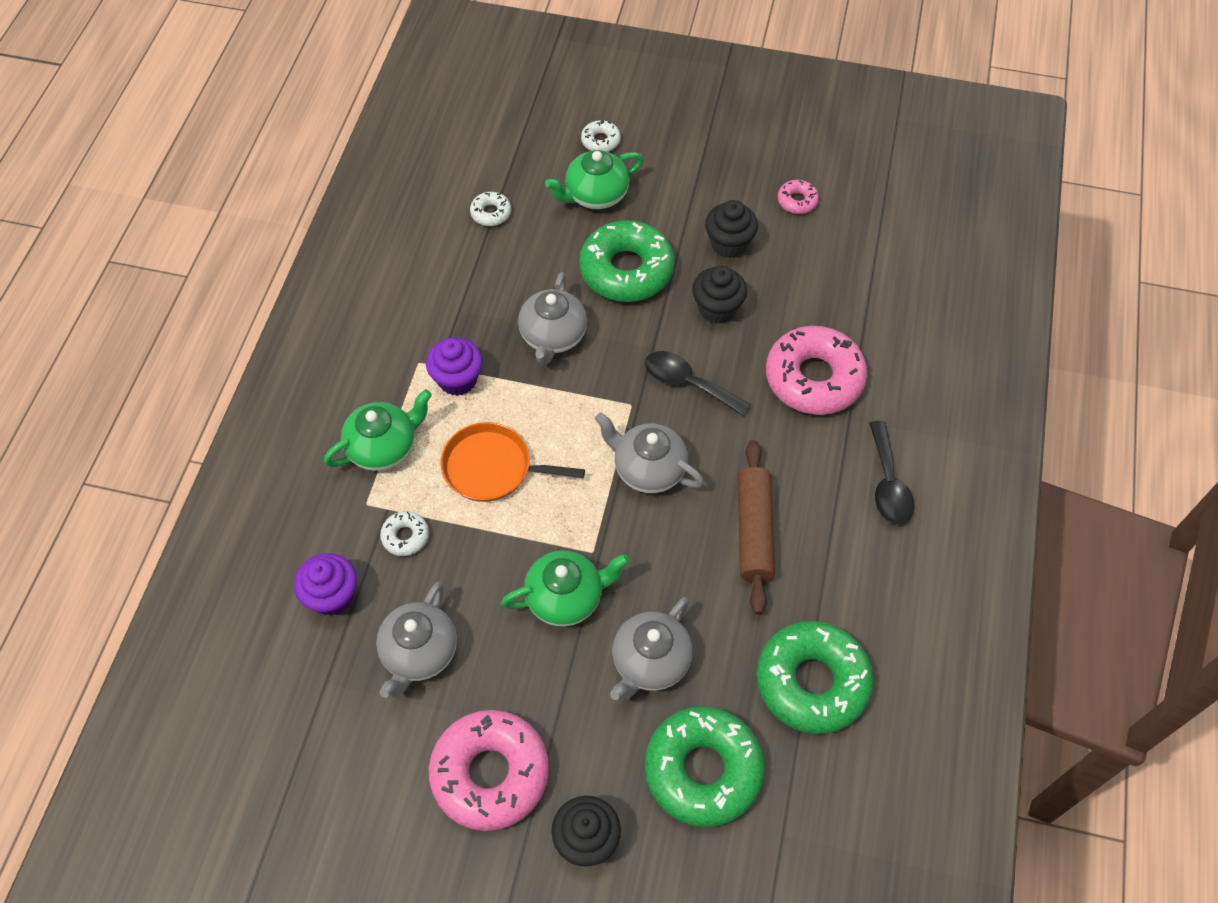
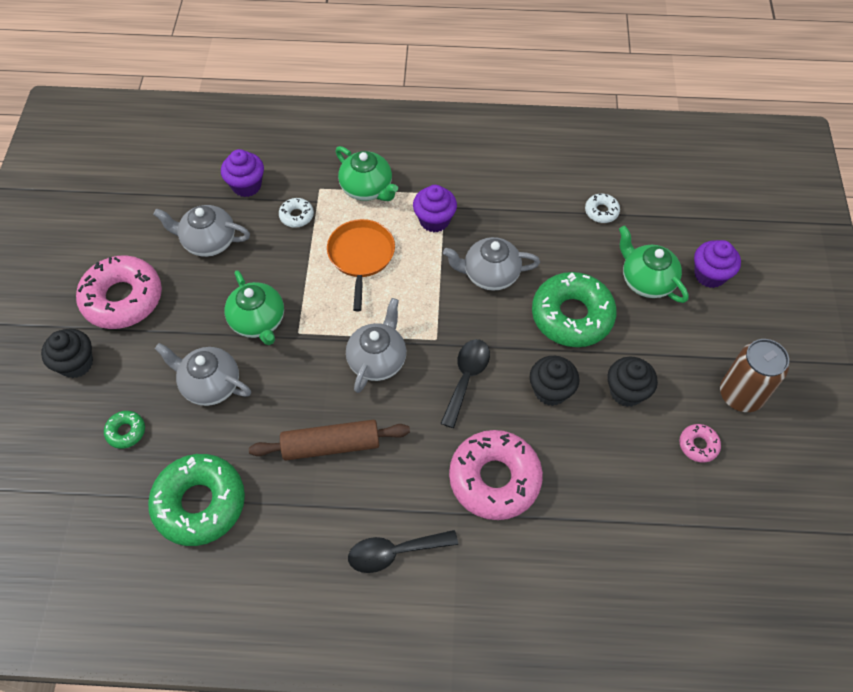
camera: 80 degrees right, 0 degrees up
white donut [581,120,621,152] -> purple cupcake [694,240,741,288]
green donut [645,706,765,827] -> green donut [104,411,145,449], size x0.45
none -> brown can [720,339,789,412]

